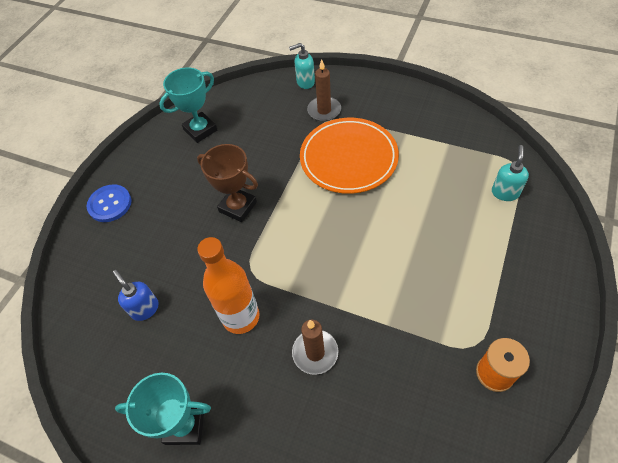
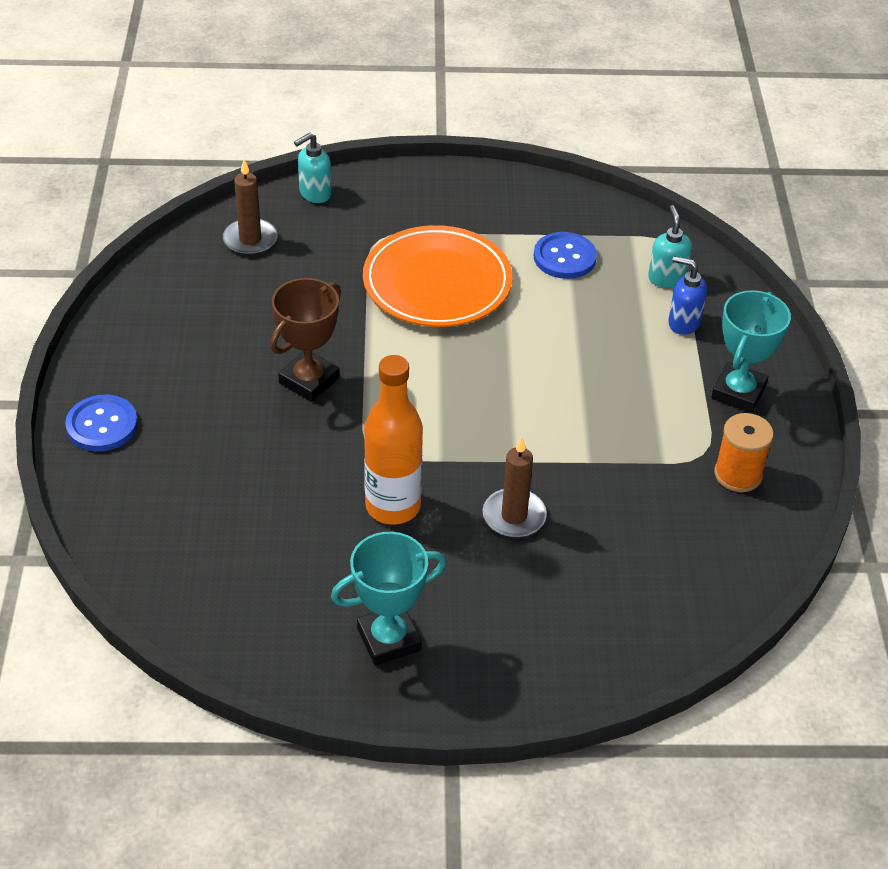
camera: 30 degrees left, 10 degrees down
blue soap dispenser [113,270,159,321] -> blue soap dispenser moved to [668,256,707,335]
turquoise trophy [159,67,217,143] -> turquoise trophy moved to [711,290,791,413]
brown trophy [197,144,258,222] -> brown trophy turned 60 degrees counterclockwise [270,278,341,402]
brown candle [307,59,341,121] -> brown candle moved to [223,160,278,256]
none -> blue button [534,232,597,279]

